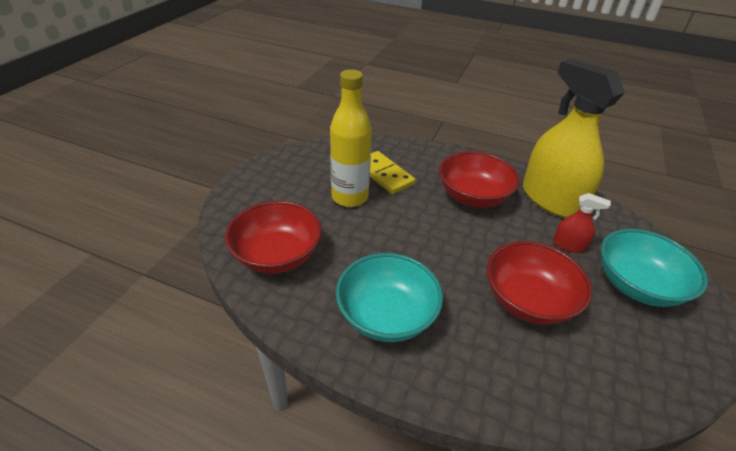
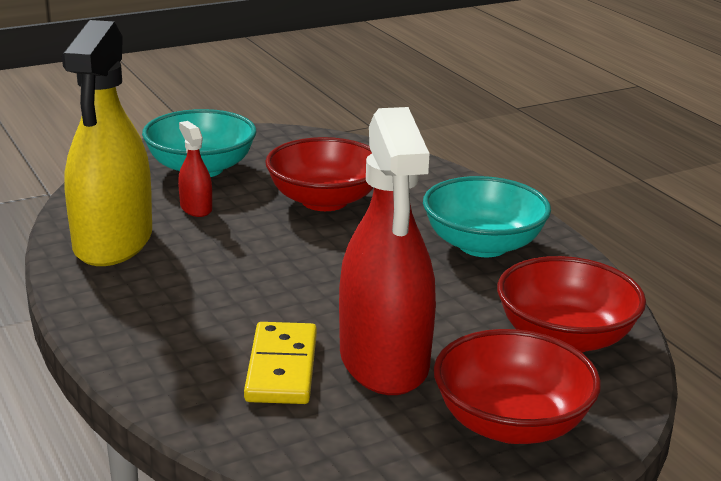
camera: 140 degrees left, 15 degrees down
yellow bottle [330,69,372,207] -> red spray bottle [339,107,436,395]
red bowl [439,151,520,208] -> red bowl moved to [434,329,601,444]

